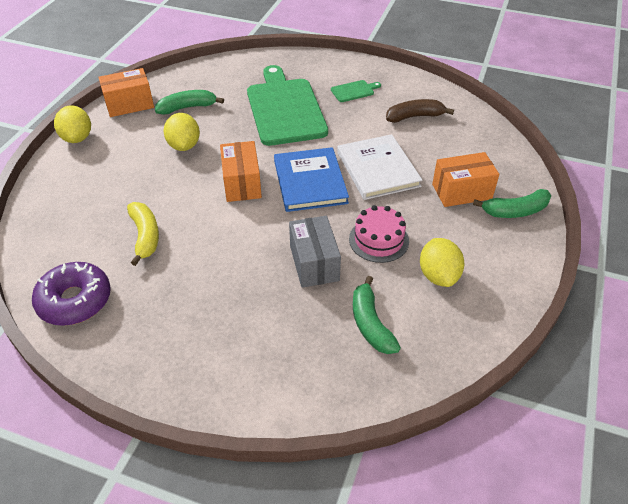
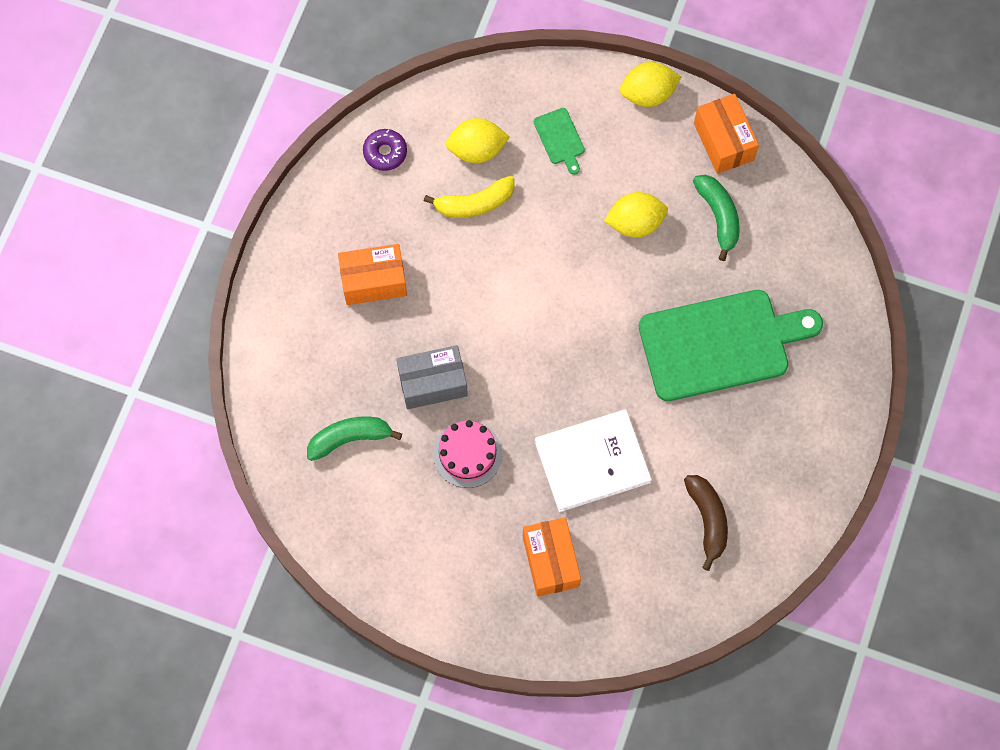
camera: 90 degrees right, 25 degrees up
purple donut [32,262,111,326] -> purple donut [363,129,407,171], size x0.59
orange box [220,141,262,202] -> orange box moved to [338,244,407,305]
blue book [274,147,349,212] -> none
green cutting board [331,80,381,102] -> green cutting board moved to [534,108,585,175]
yellow lemon [420,238,464,287] -> yellow lemon moved to [446,118,510,163]
green banana [473,189,551,218] -> none

